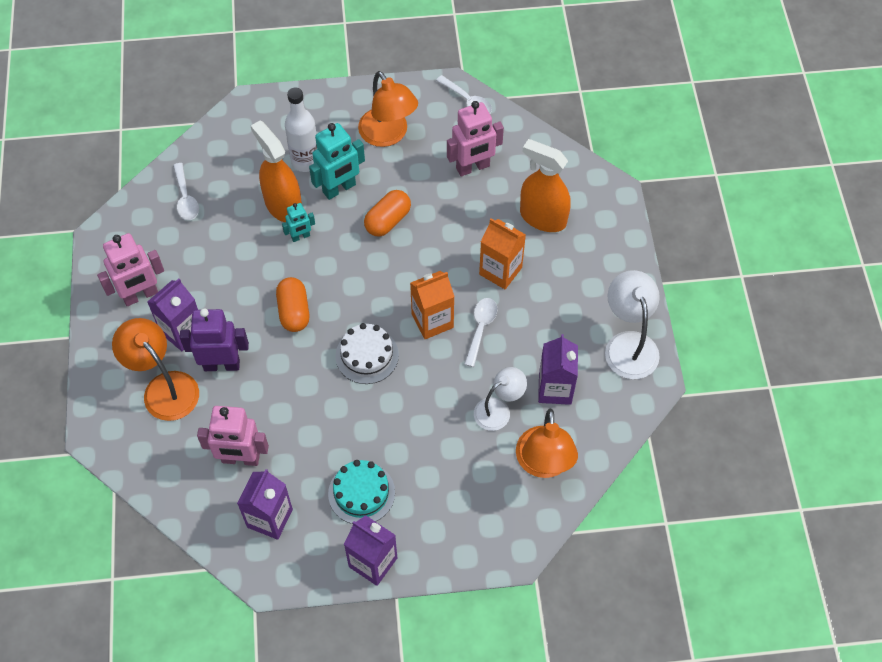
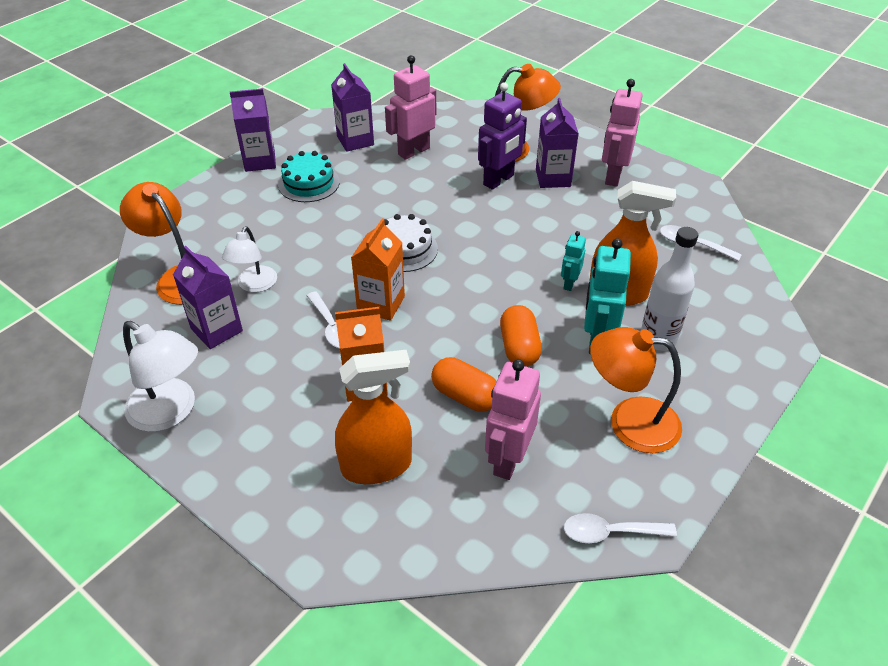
camera: 135 degrees right, 15 degrees down
orange capsule [276,277,309,332] -> orange capsule moved to [431,357,497,412]

